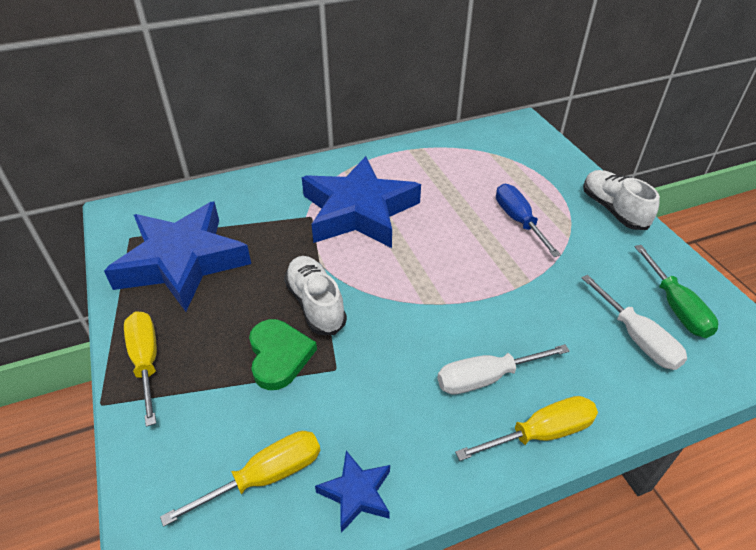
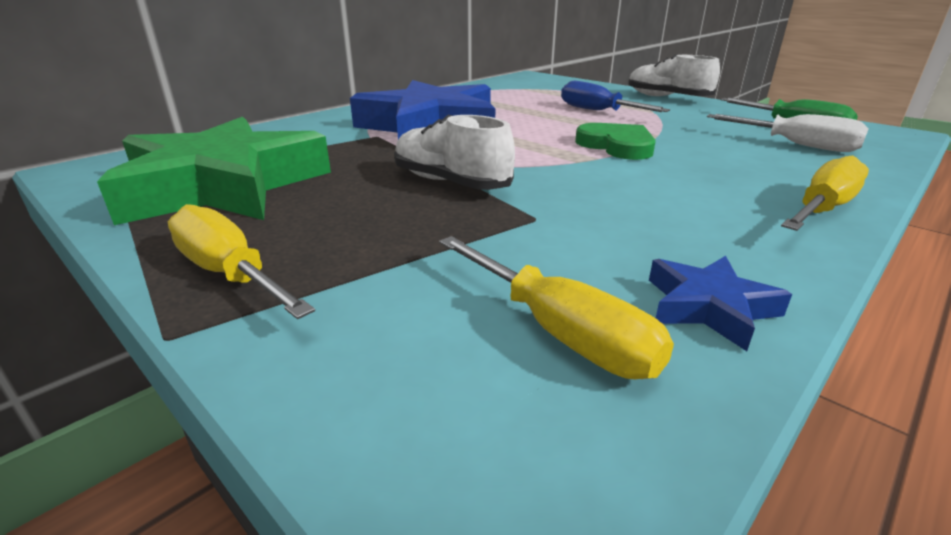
camera: 25 degrees left, 15 degrees down
blue star [104,201,251,312] -> green star [97,117,331,225]
yellow screwdriver [160,431,320,527] -> yellow screwdriver turned 105 degrees clockwise [439,236,674,379]
green heart [249,319,317,390] -> green heart moved to [575,123,656,160]
white screwdriver [437,344,570,395] -> none

